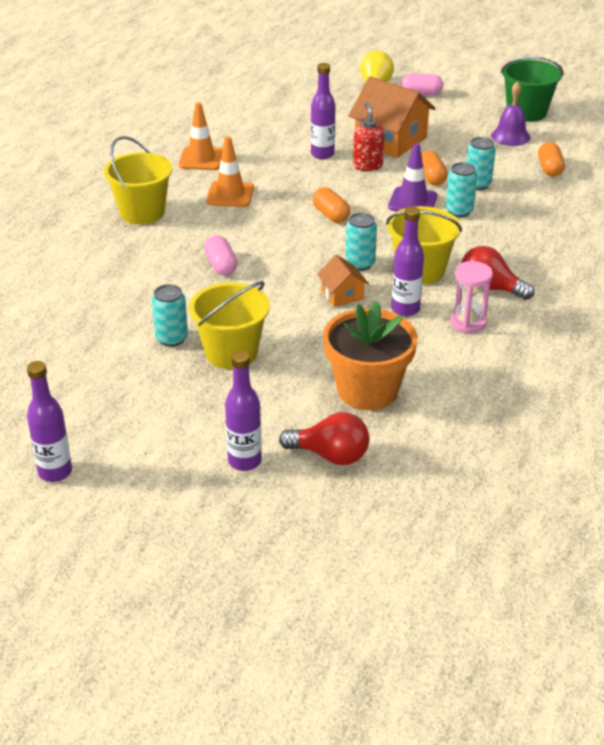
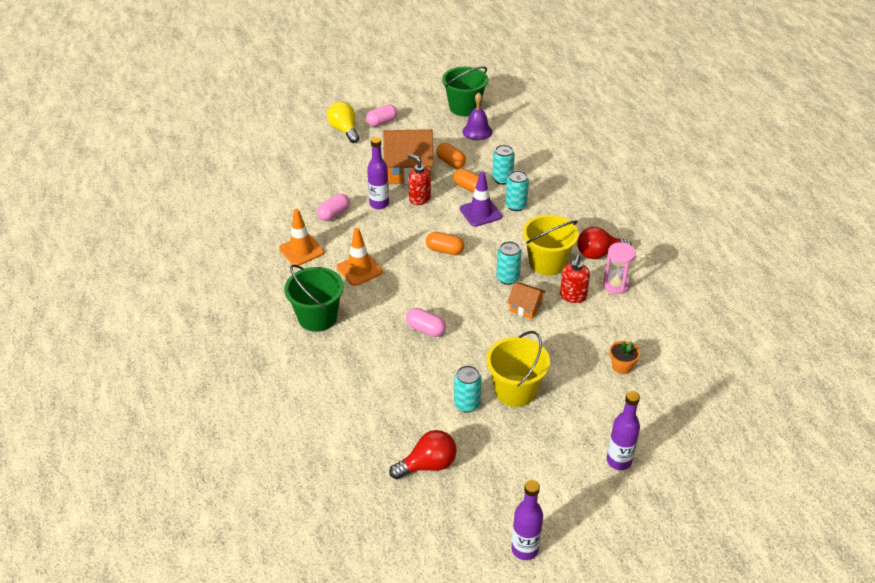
camera: 40 degrees left, 5 degrees up
yellow bucket [104,136,173,224] -> green bucket [284,265,344,332]
red light bulb [279,412,369,465] -> red light bulb moved to [389,430,457,479]
orange flower pot [323,301,417,410] -> orange flower pot [610,341,640,374], size x0.44
purple bottle [391,207,424,316] -> red soap dispenser [560,255,590,303]
orange capsule [538,142,565,177] -> orange capsule moved to [436,143,466,168]
none -> pink capsule [317,194,350,221]

